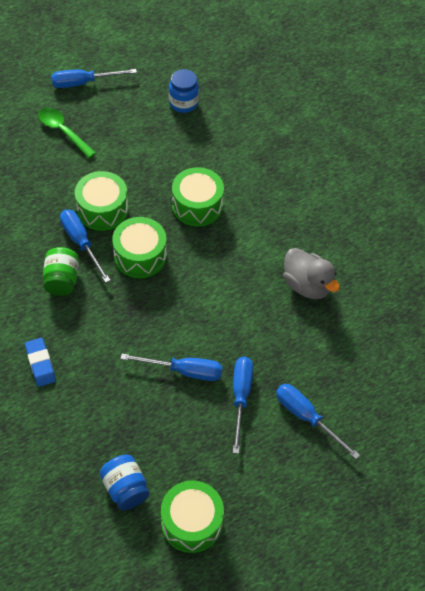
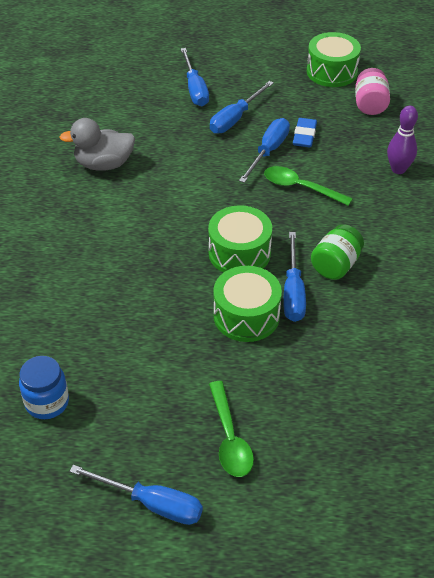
camera: 145 degrees left, 10 degrees down
blue eraser [25,338,56,387] -> blue eraser moved to [293,118,317,147]
blue jar [100,455,149,510] -> pink jar [355,68,390,115]
blue screwdriver [120,354,222,381] -> blue screwdriver turned 75 degrees clockwise [239,118,290,183]
green drum [172,167,224,227] -> none
grey duck [283,248,340,299] -> grey duck turned 90 degrees counterclockwise [59,118,135,171]
none -> green spoon [264,166,353,206]
none -> purple bowling pin [387,106,418,174]

